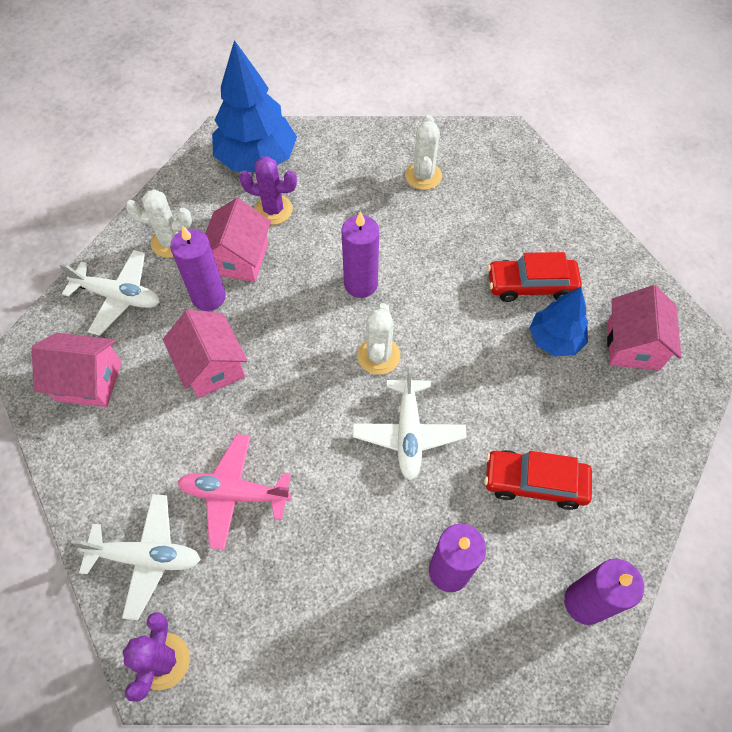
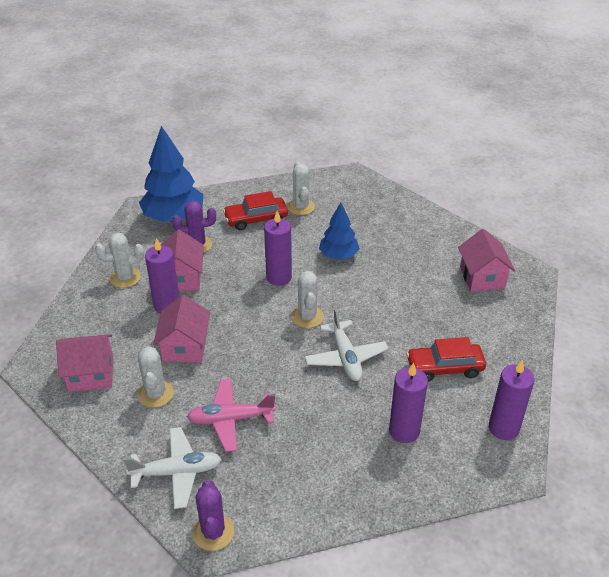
camera: 15 degrees left, 20 degrees down
white plane [59,250,160,336] -> none
pink house [163,310,248,398] -> pink house turned 45 degrees clockwise [153,295,210,363]
red car [488,252,582,302] -> red car moved to [223,191,288,230]
blue tree [529,287,588,356] -> blue tree moved to [319,202,360,260]
none -> white cactus [138,347,174,408]

